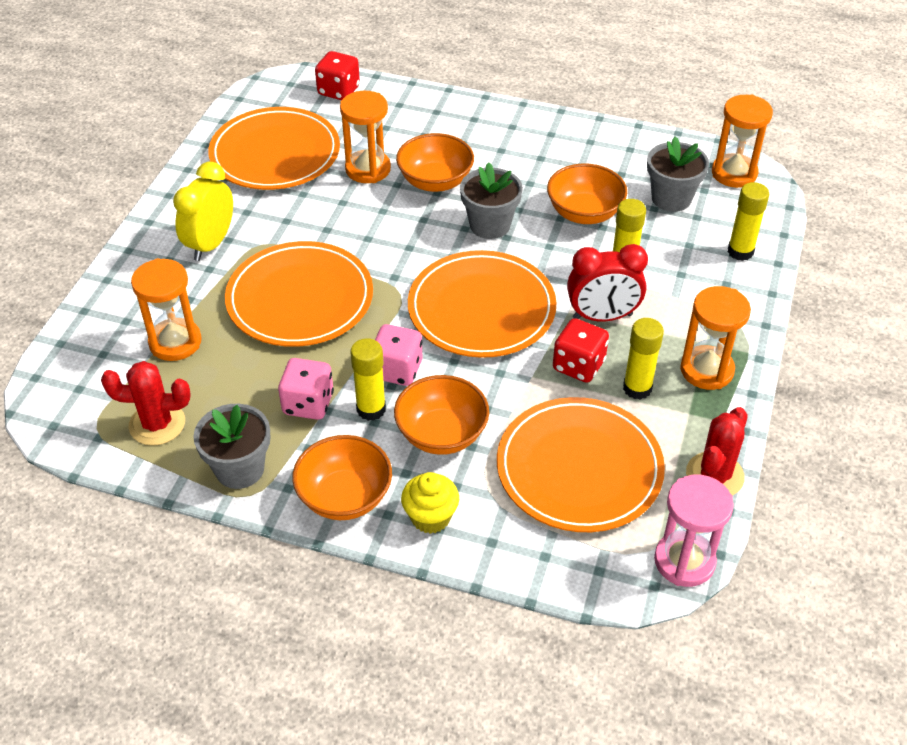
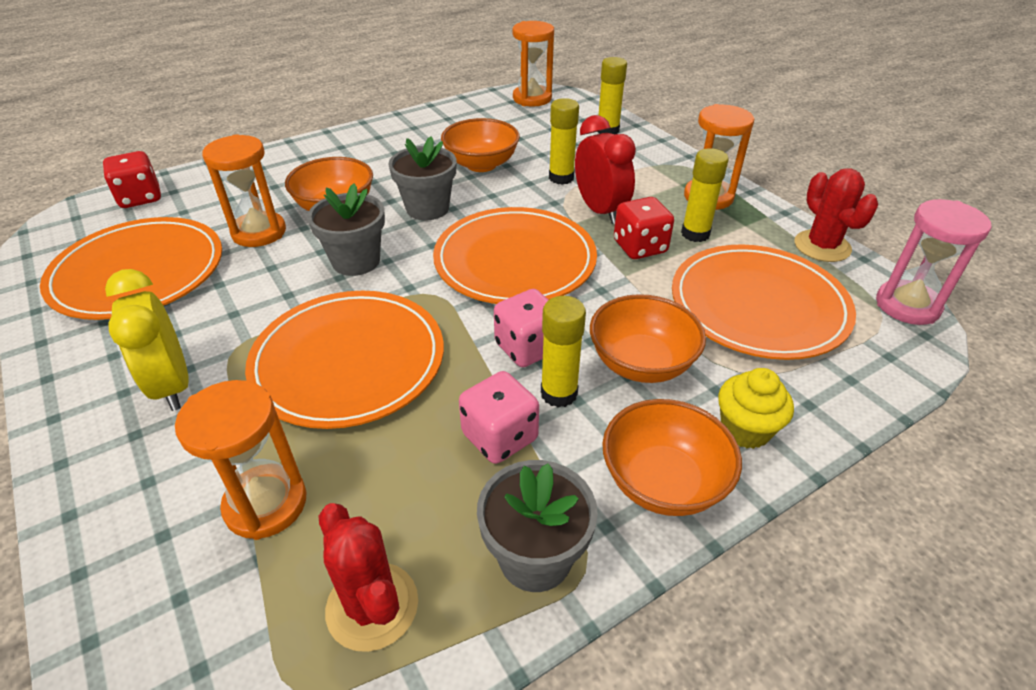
camera: 50 degrees left, 5 degrees down
red cactus [101,361,191,446] -> red cactus turned 75 degrees counterclockwise [318,503,418,652]
red clock [567,244,648,322] -> red clock turned 60 degrees counterclockwise [575,115,636,224]
grey flower pot [647,137,709,212] -> grey flower pot moved to [307,184,385,276]

